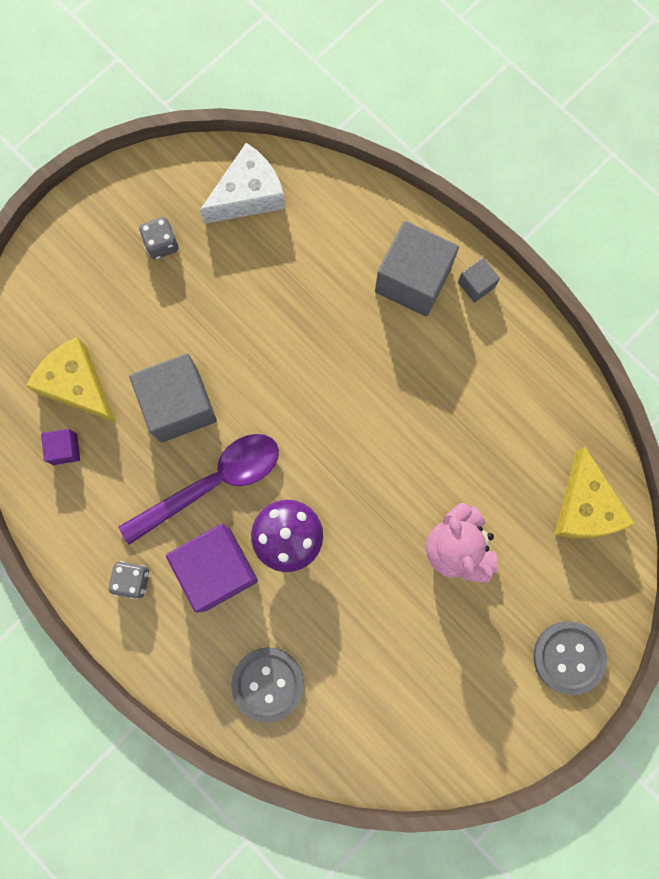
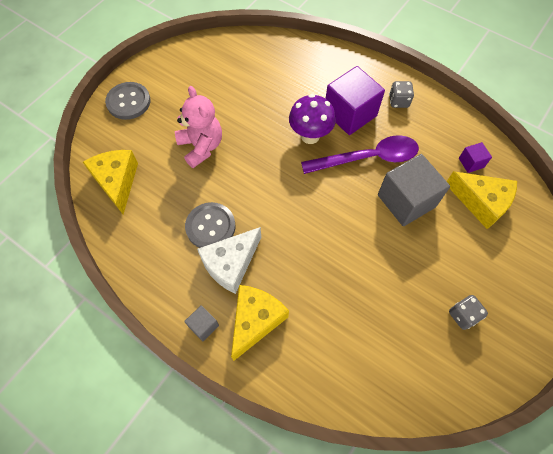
camera: 170 degrees right, 15 degrees down
purple spoon [118,434,279,545] -> purple spoon turned 150 degrees counterclockwise [301,135,419,174]
white cheese [200,143,285,224] -> white cheese moved to [197,227,261,294]
grey button [231,647,304,722] -> grey button moved to [185,202,235,248]
grey cube [375,221,459,316] -> yellow cheese [231,285,289,361]

